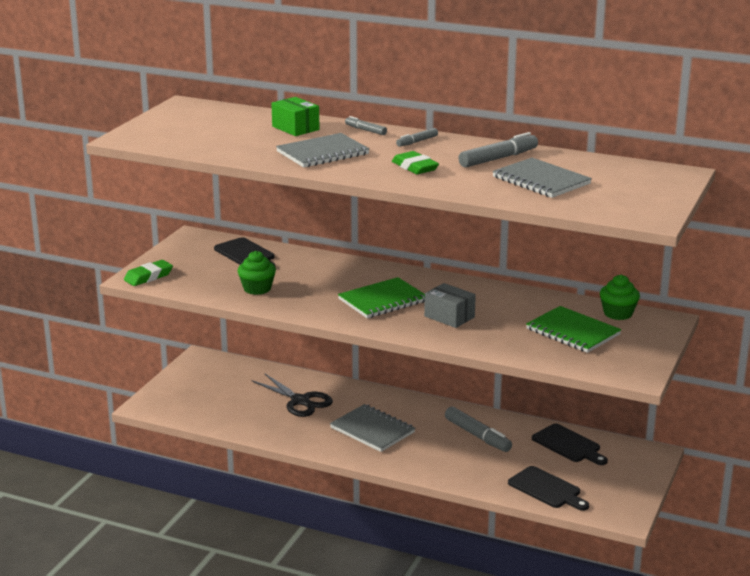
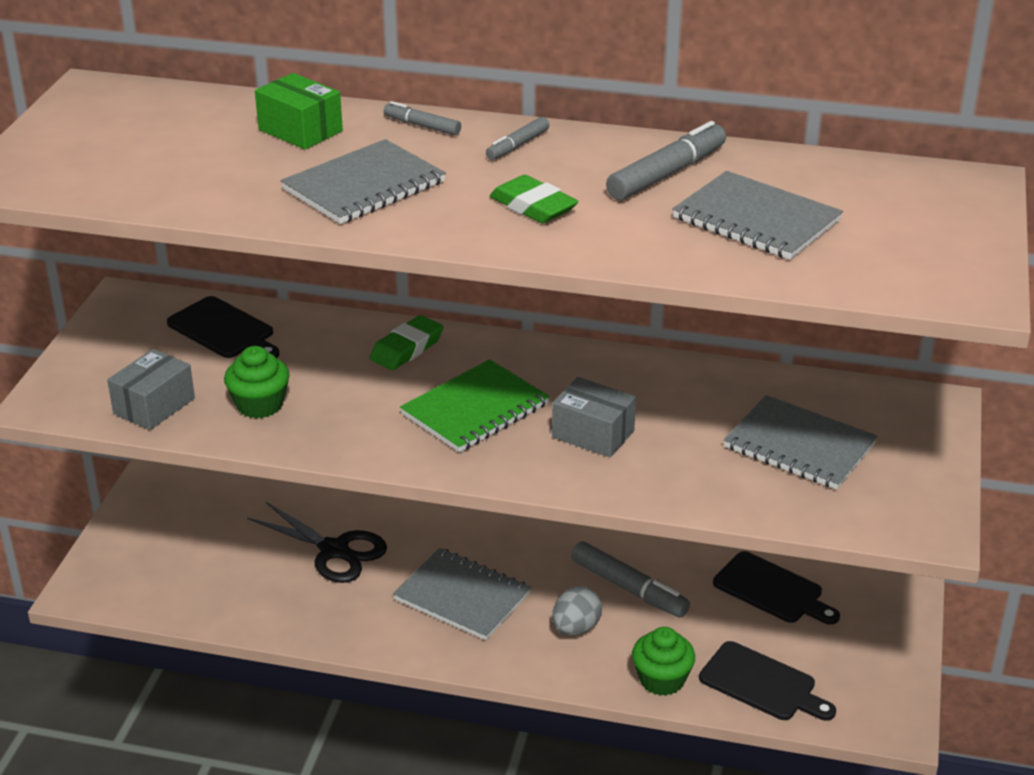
camera: 10 degrees left, 10 degrees up
green eraser [124,260,173,286] -> green eraser moved to [370,315,443,370]
green notebook [526,306,621,353] -> grey notebook [724,395,878,490]
green cupcake [600,275,640,320] -> green cupcake moved to [632,627,695,696]
none -> grey box [107,349,195,430]
none -> grey egg [552,586,602,636]

